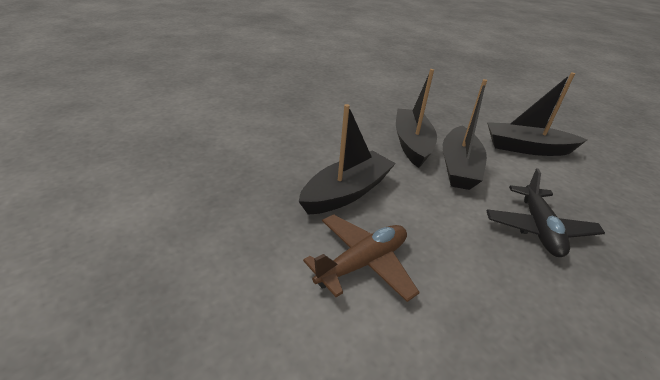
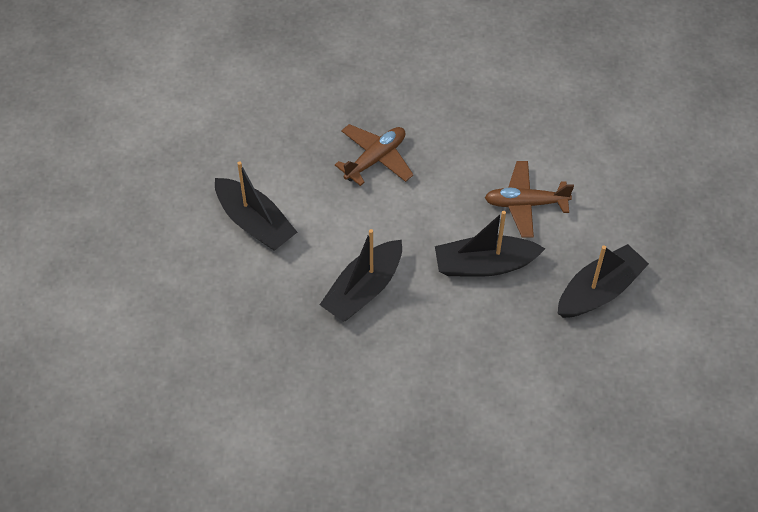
camera: 140 degrees left, 20 degrees up
black boat [443,79,487,190] -> black boat moved to [557,244,649,318]
black plane [486,168,605,257] -> brown plane [335,124,414,186]

